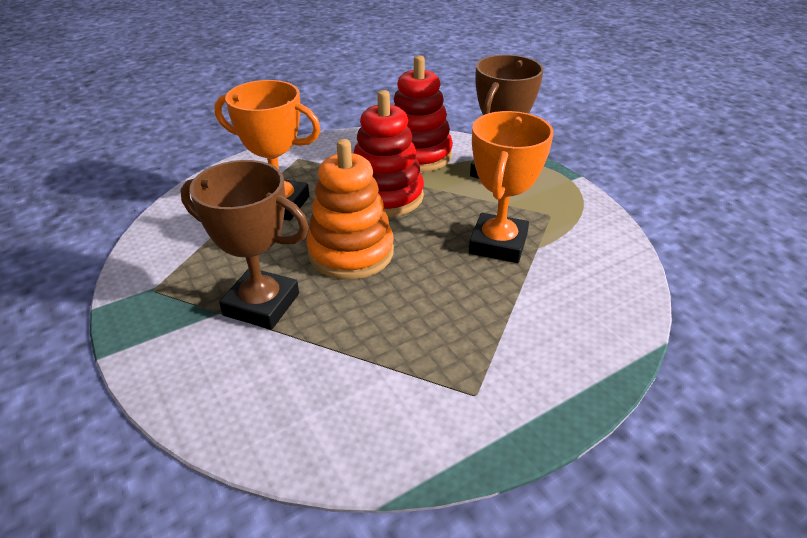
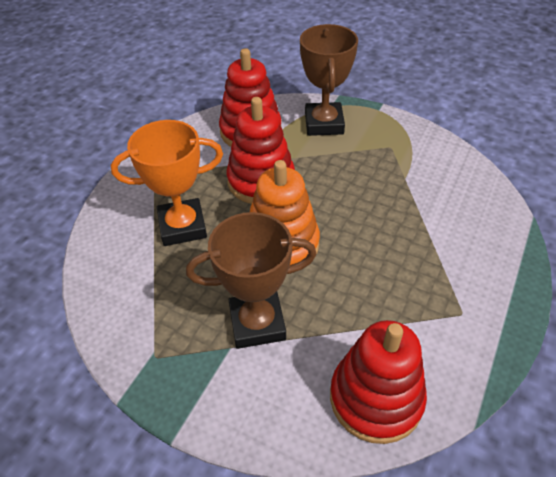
camera: 30 degrees left, 10 degrees up
orange trophy [469,111,554,263] -> none
none -> red stacking toy [330,320,427,444]

